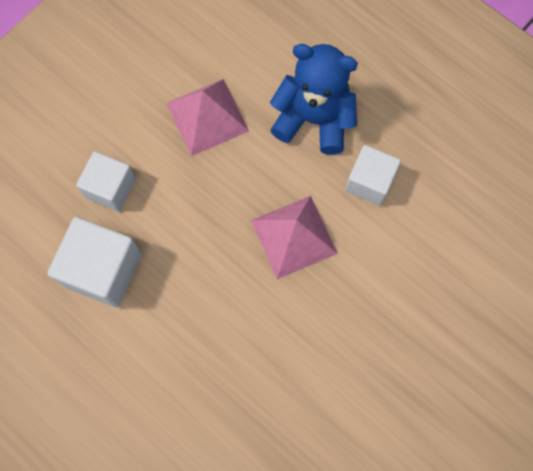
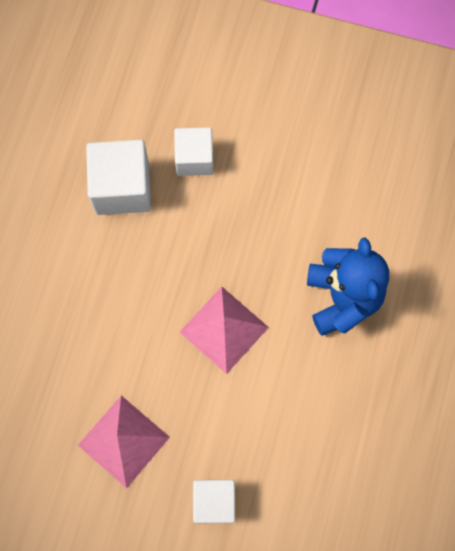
camera: 65 degrees right, 0 degrees up
pink pyramid [166,79,249,156] -> pink pyramid moved to [78,395,170,488]
white cube [345,145,401,206] -> white cube moved to [193,480,235,523]

